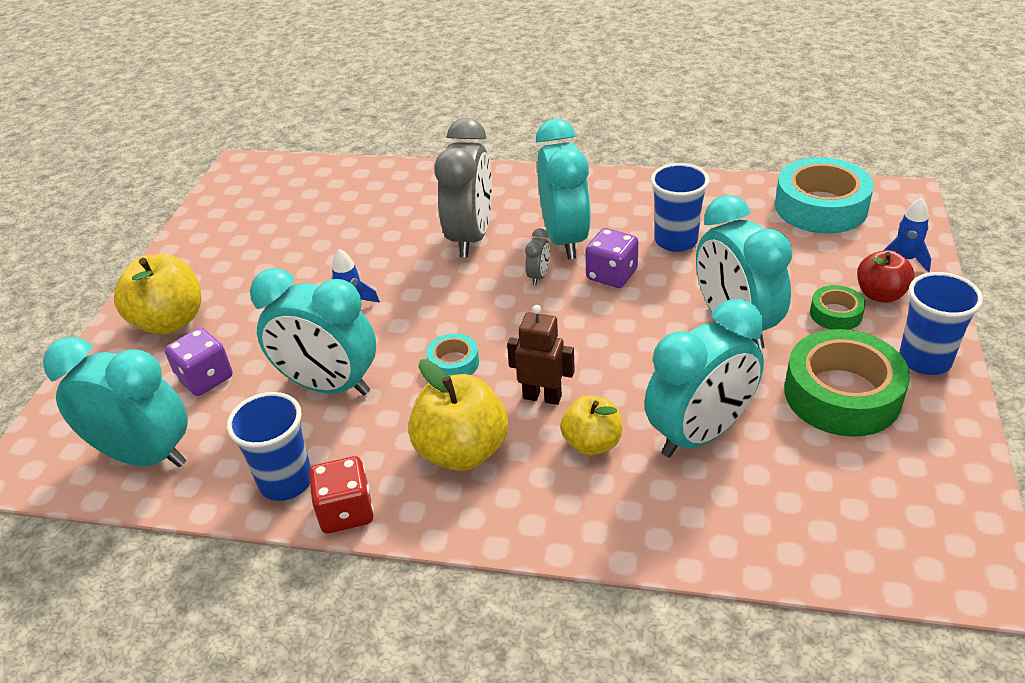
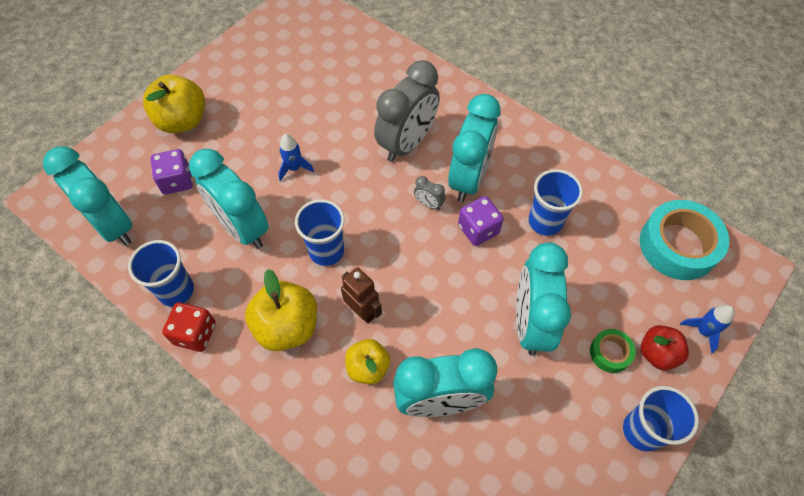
camera: 25 degrees right, 20 degrees up
turquoise tape [426,333,479,376] -> blue cup [295,199,345,266]
grey clock [525,228,550,285] -> grey clock turned 75 degrees clockwise [414,176,445,210]
green tape [784,329,910,437] -> none

